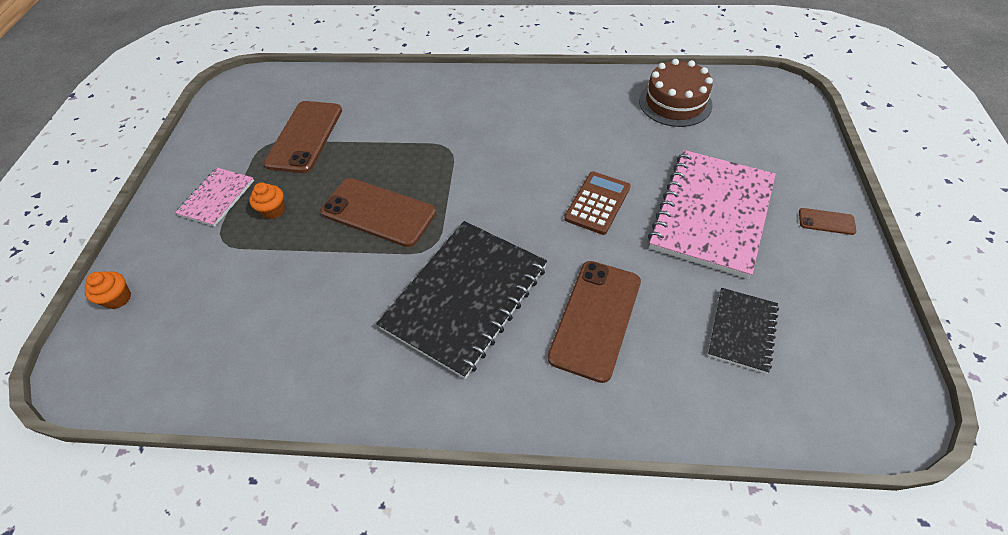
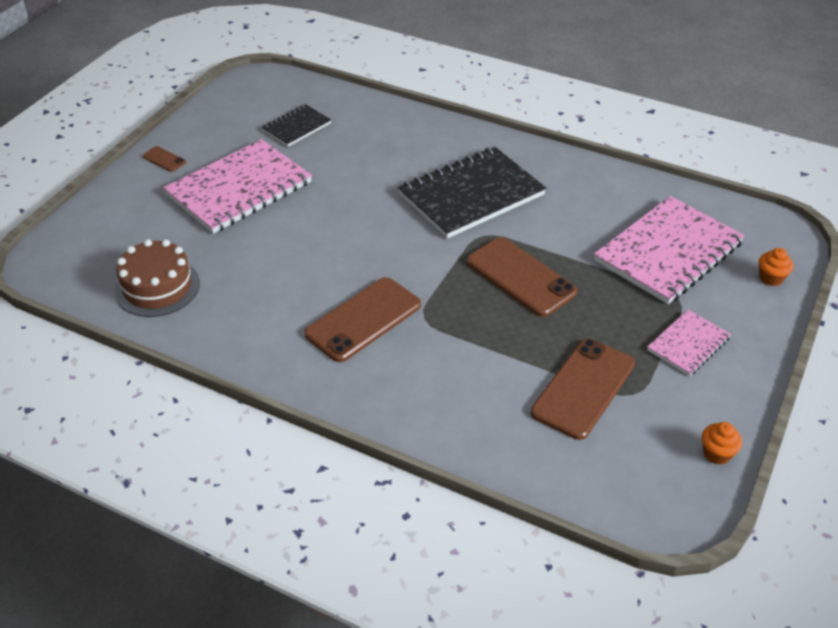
camera: 160 degrees left, 10 degrees down
orange cupcake [249,183,285,219] -> orange cupcake moved to [702,422,742,465]
brown phone [548,261,641,383] -> brown phone moved to [304,277,421,362]
brown calculator [564,172,631,235] -> none
none -> pink notebook [594,196,745,304]

